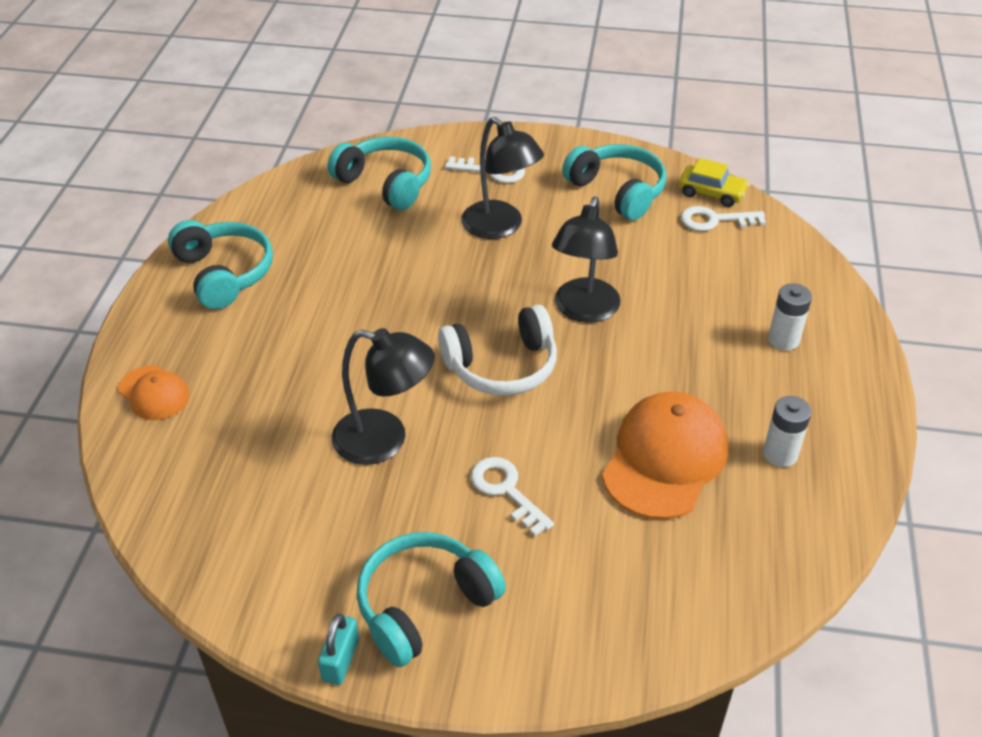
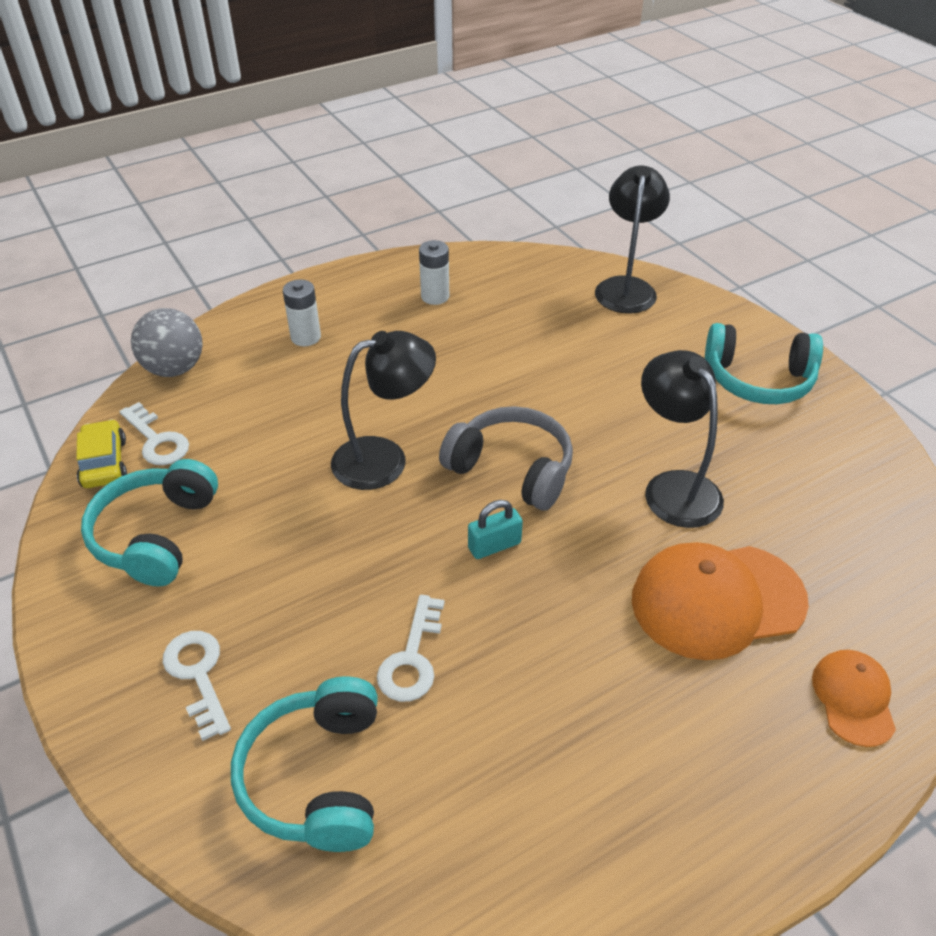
camera: 130 degrees left, 0 degrees up
turquoise headphones [168,220,273,309] -> none
turquoise padlock [318,614,359,685] -> turquoise padlock moved to [468,500,523,559]
white headphones [438,304,557,396] -> grey headphones [439,406,573,511]
black lamp [461,117,544,239] -> black lamp moved to [595,166,670,314]
white key [471,457,554,536] -> white key moved to [377,595,445,702]
orange cap [602,392,728,520] -> orange cap moved to [632,542,809,660]
none -> grey ball [131,308,203,377]

